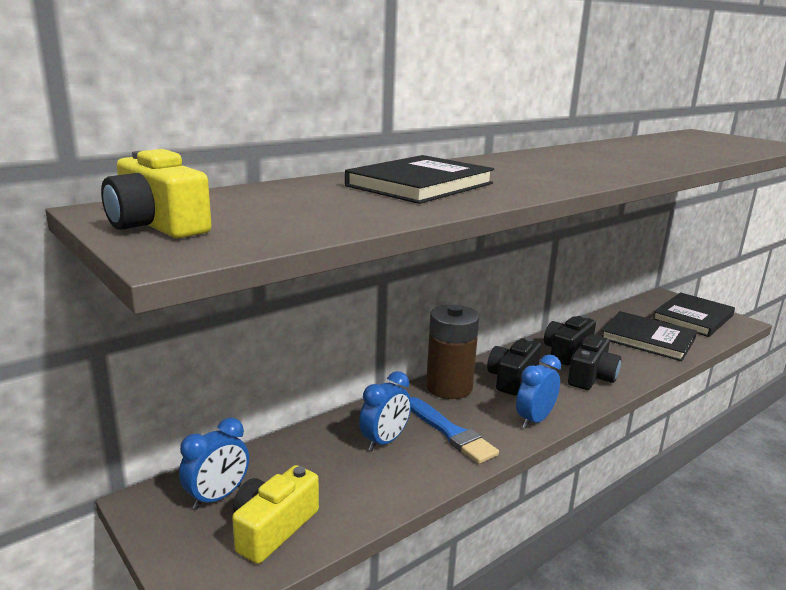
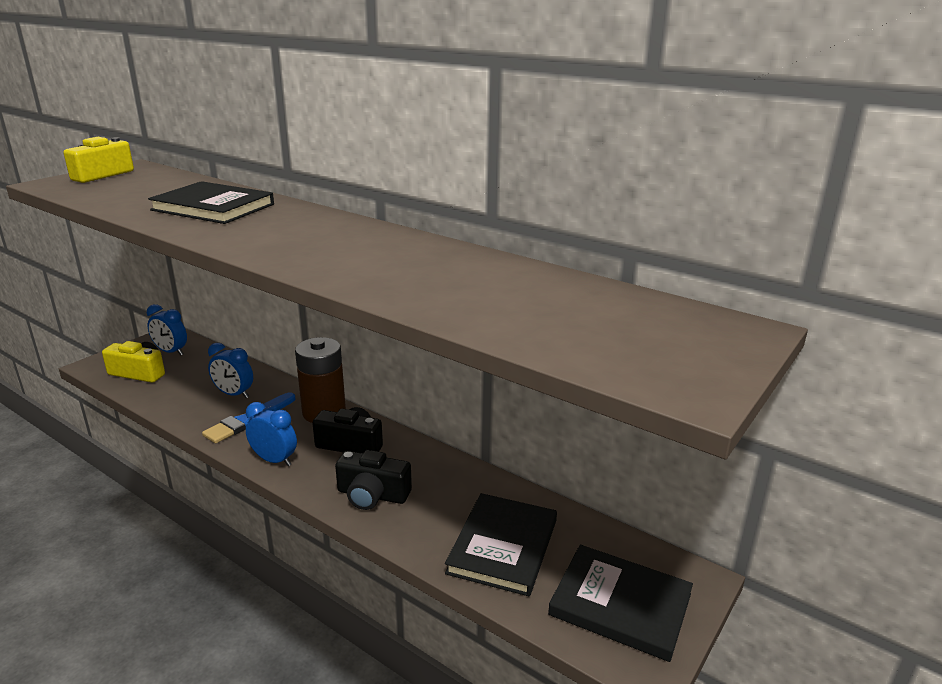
camera: 75 degrees right, 5 degrees up
black camera [544,315,596,365] -> none

